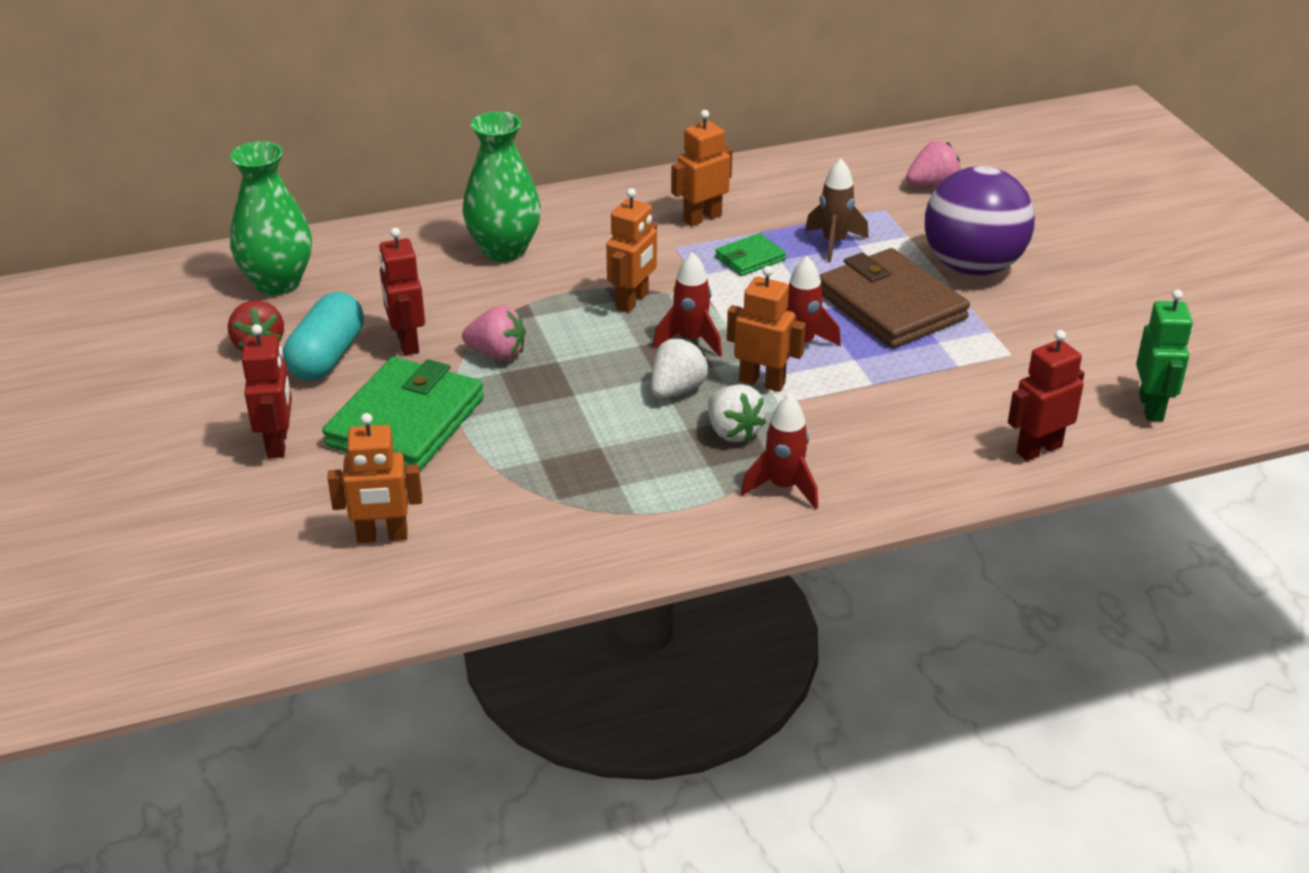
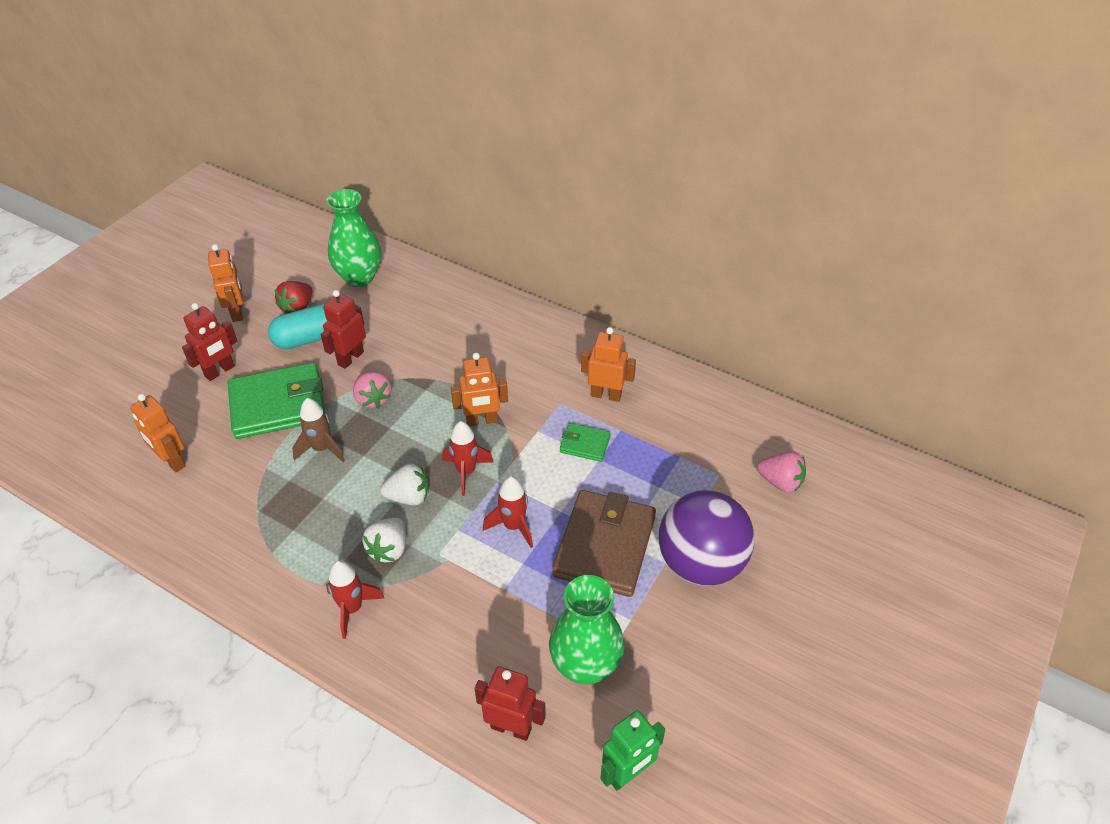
camera: 50 degrees right, 10 degrees up
green vase [462,111,541,262] -> green vase moved to [549,575,624,685]
orange robot [727,266,806,392] -> orange robot moved to [208,244,243,322]
brown rocket [805,159,869,263] -> brown rocket moved to [292,398,345,462]

